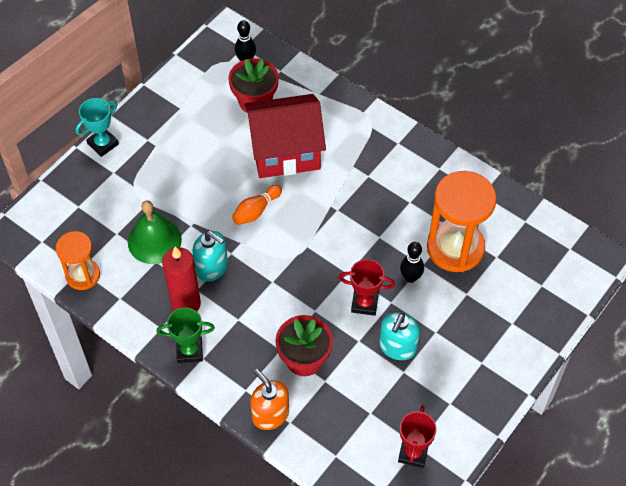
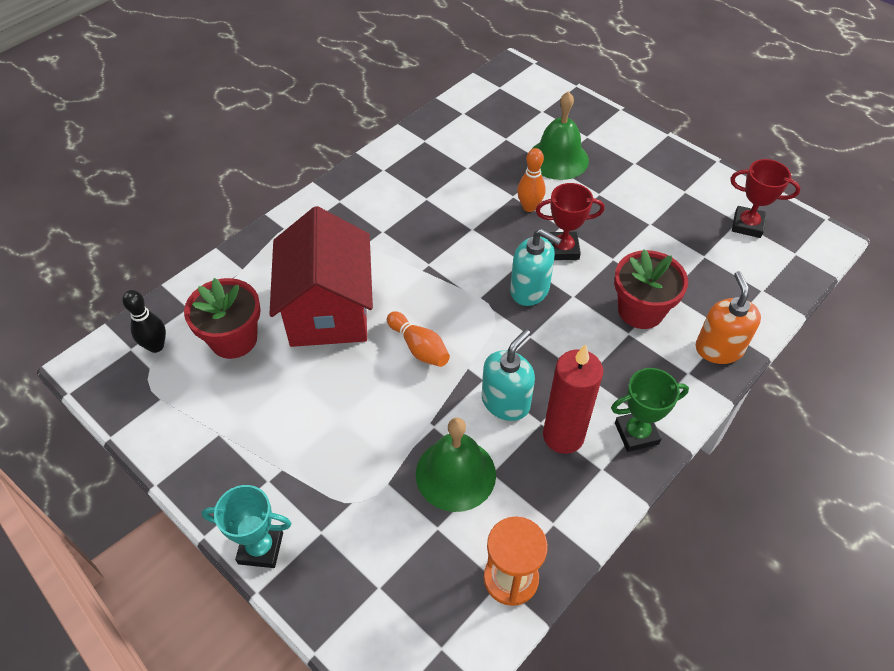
camera: 85 degrees left, 5 degrees down
turquoise trophy [76,98,119,157] -> turquoise trophy turned 45 degrees counterclockwise [202,485,292,568]
green trophy [157,308,215,363] -> green trophy turned 75 degrees clockwise [611,368,689,452]
orange soap dispenser [251,369,289,430] -> orange soap dispenser turned 120 degrees clockwise [696,271,761,364]
red trophy [338,259,395,316] -> red trophy turned 75 degrees clockwise [535,183,605,260]
turquoise soap dispenser [379,312,420,360] -> turquoise soap dispenser moved to [510,229,562,306]
black bowling pin [400,242,424,283] -> orange bowling pin [517,148,546,212]
orange hourglass [427,171,497,272] -> none
none -> green bell [532,91,589,180]

